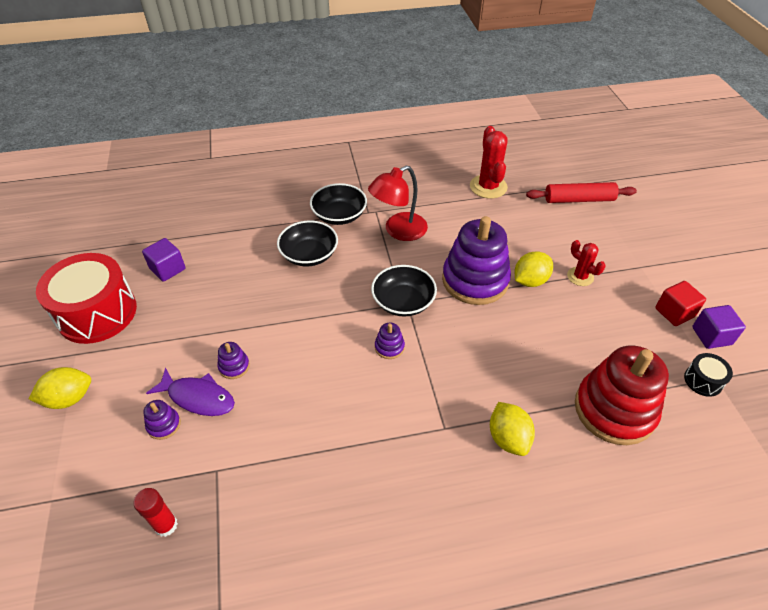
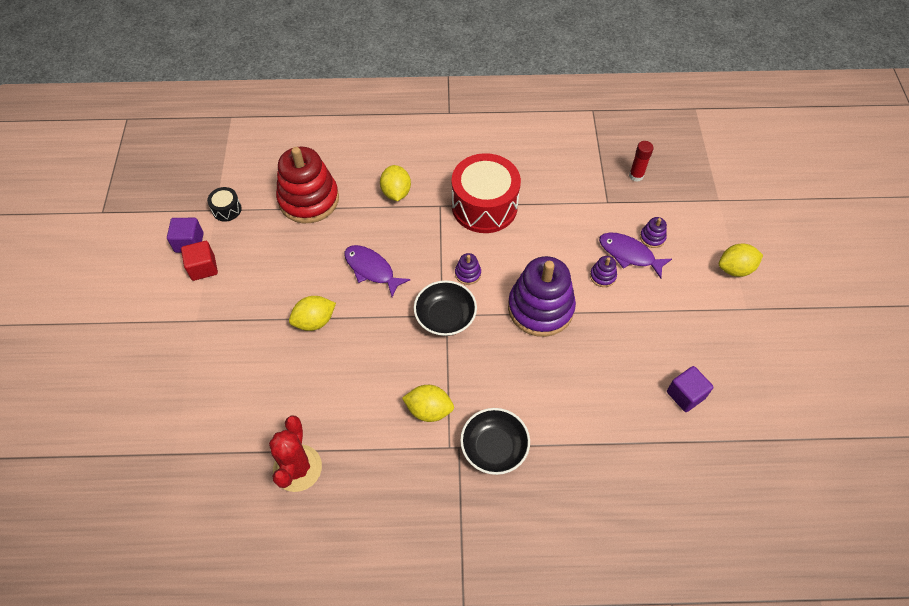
camera: 170 degrees left, 10 degrees up
red drum [36,253,137,344] -> red drum moved to [452,153,521,233]
black bowl [277,221,338,266] -> none
red lamp [368,166,428,241] -> yellow lemon [402,385,454,422]
purple stacking toy [442,216,511,305] -> purple stacking toy moved to [508,256,576,337]
red rolling pin [526,182,637,203] -> none
red cactus [567,240,605,286] -> none
none -> purple fish [345,245,410,297]

